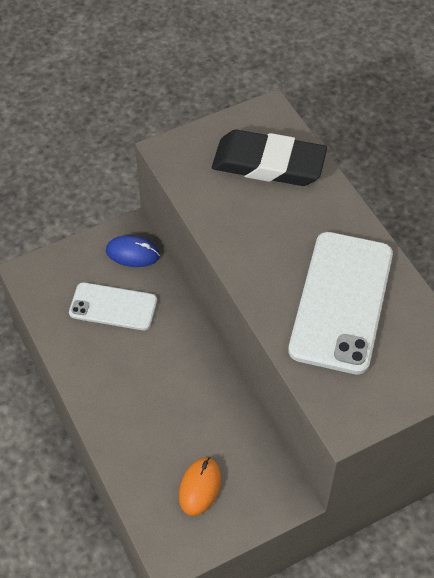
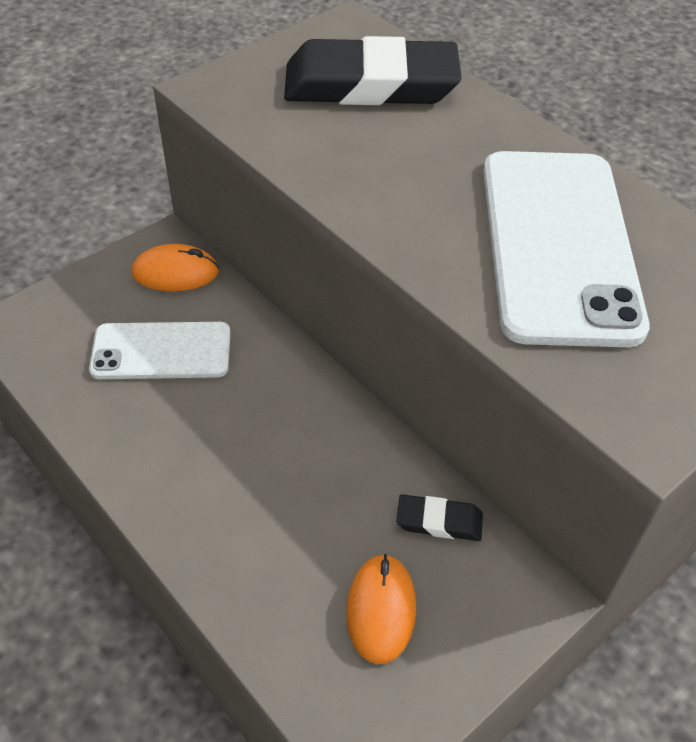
camera: 15 degrees left, 5 degrees down
blue mouse [106,235,160,267] -> orange mouse [132,244,219,291]
none -> black eraser [396,494,483,541]

